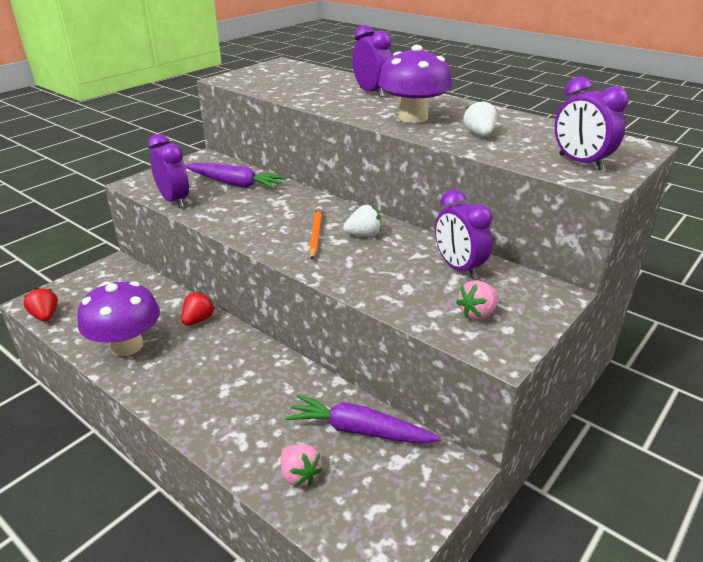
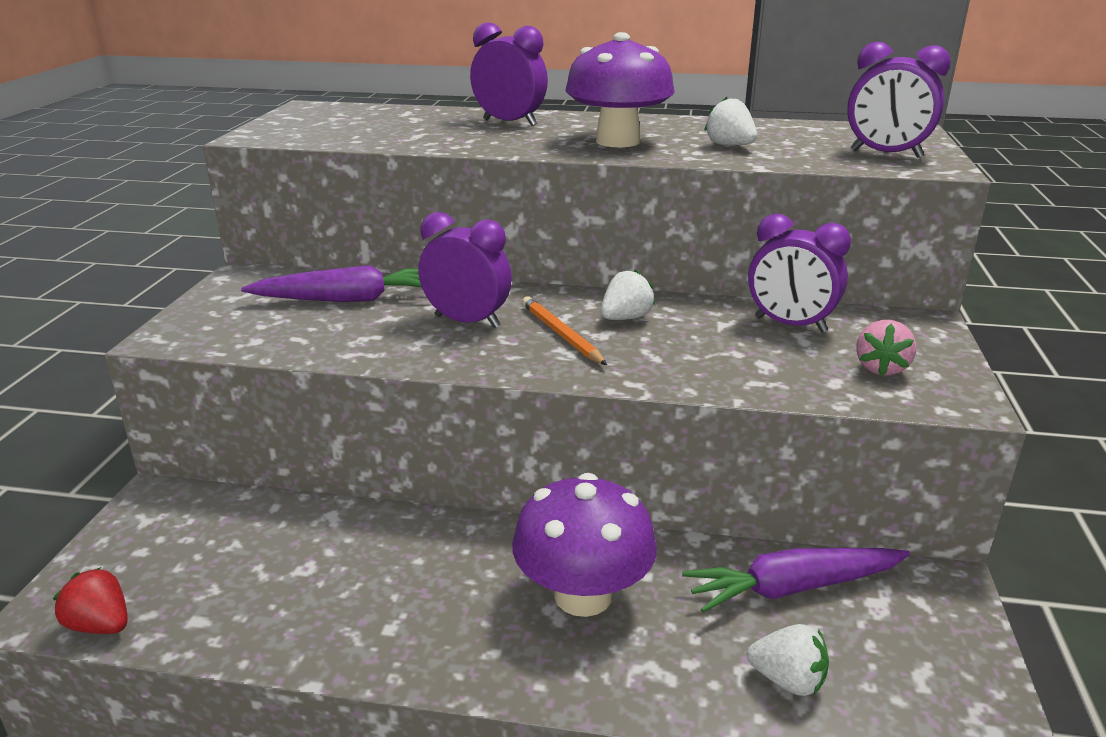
camera: 30 degrees left, 5 degrees down
purple mushroom [77,281,160,356] -> purple mushroom moved to [512,473,657,617]
purple clock [148,134,189,208] -> purple clock moved to [419,212,512,328]
red strawberry [181,291,215,326] -> none
pink strawberry [280,444,323,487] -> white strawberry [747,624,829,696]

